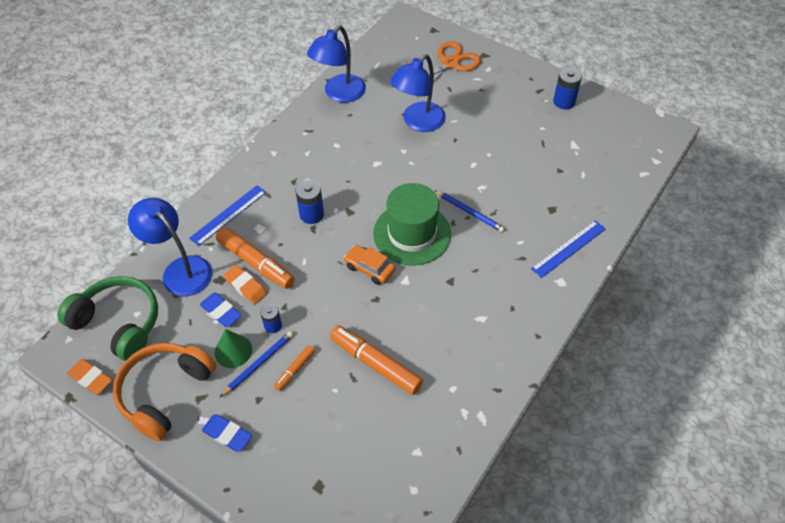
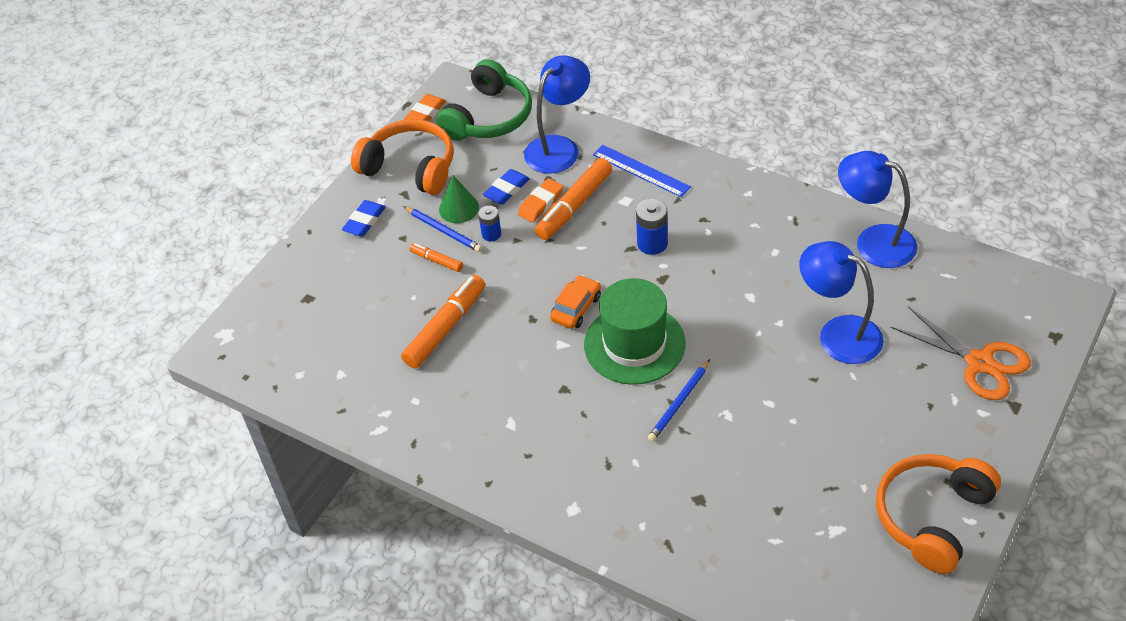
camera: 90 degrees right, 5 degrees down
blue ruler [531,220,606,278] -> none
blue battery [553,67,582,109] -> orange headphones [876,454,1001,574]

